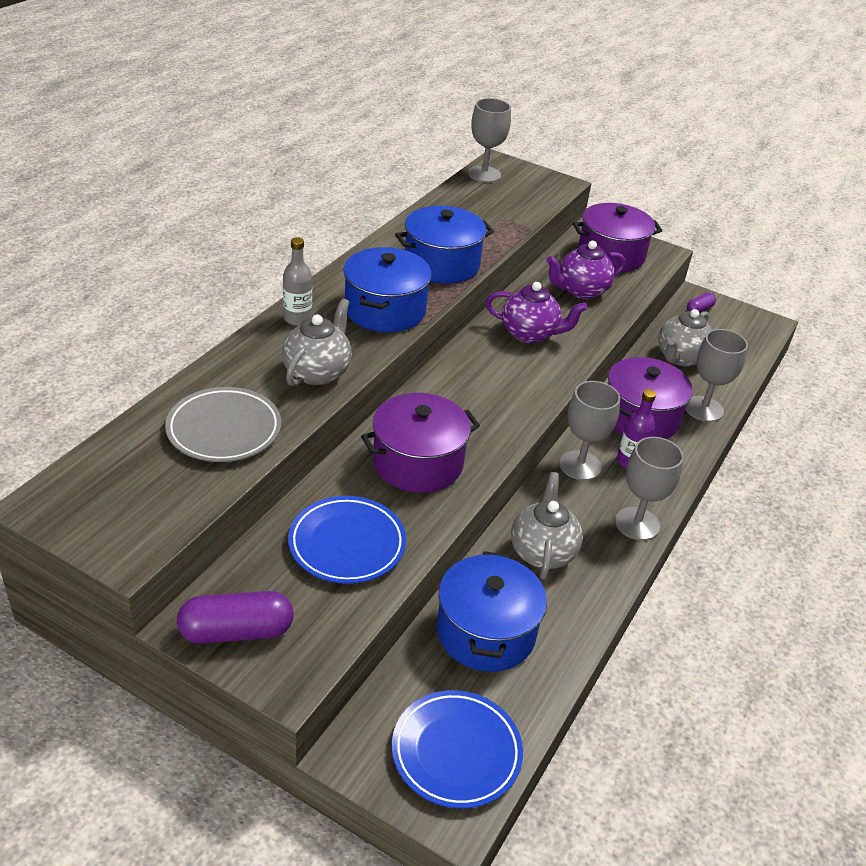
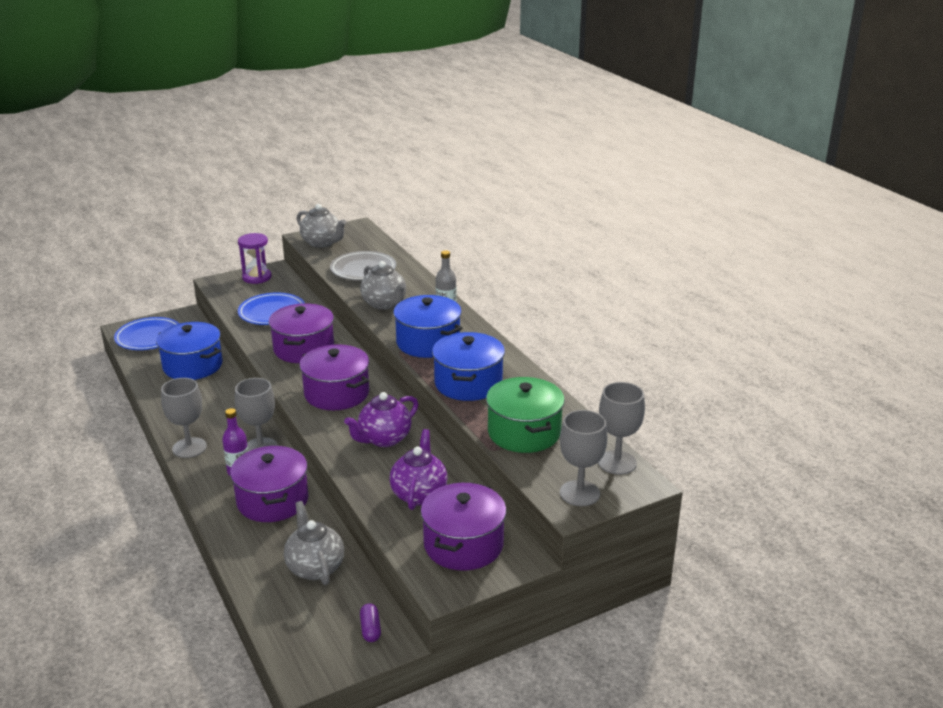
camera: 125 degrees right, 10 degrees down
purple capsule [177,591,294,644] -> purple hourglass [238,233,271,284]
grey teapot [511,472,583,580] -> grey teapot moved to [297,204,346,248]
grey goblet [686,329,748,422] -> grey goblet moved to [560,410,607,506]
none -> purple pot [300,344,369,410]
none -> green pot [486,377,565,453]

